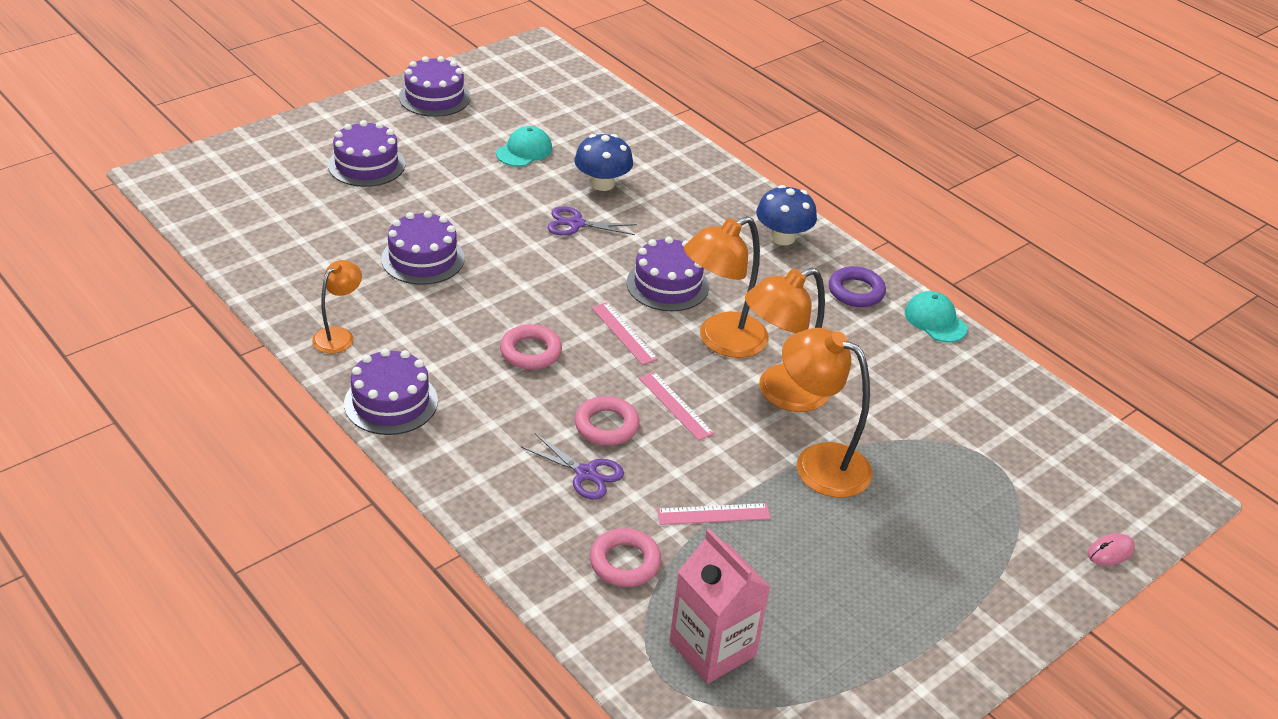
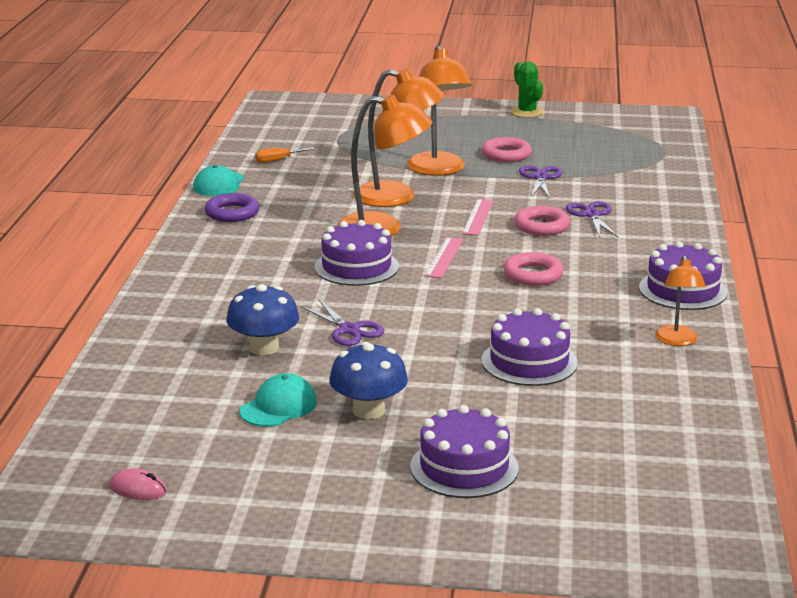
camera: 130 degrees left, 15 degrees down
orange lamp [312,260,362,353] -> orange lamp turned 75 degrees counterclockwise [655,255,706,346]
purple cake [399,56,471,117] -> none
turquoise cap [496,126,552,167] -> turquoise cap turned 135 degrees clockwise [239,373,317,427]
pink ring [590,528,661,587] -> pink ring moved to [482,137,532,162]
pink ruler [657,503,771,525] -> purple scissors [519,165,563,198]
pink carton [670,529,770,684] -> none
blue mushroom [756,185,817,245] -> blue mushroom moved to [329,342,408,419]
pink mouse [1087,533,1135,566] -> pink mouse moved to [109,468,167,500]
none -> orange screwdriver [255,147,315,163]
none -> green cactus [511,62,543,118]

